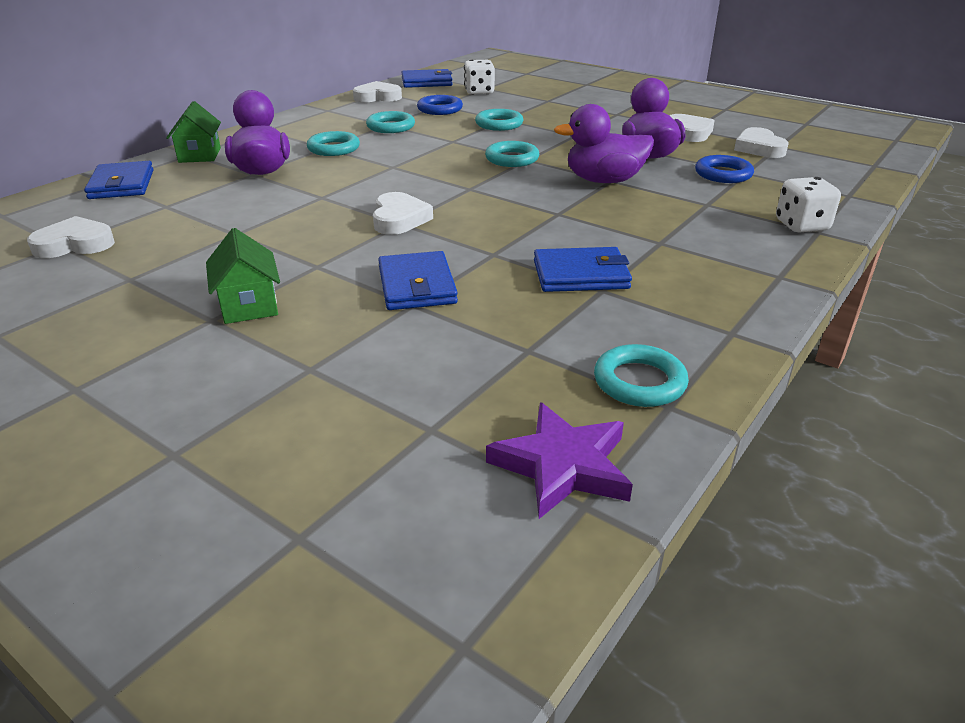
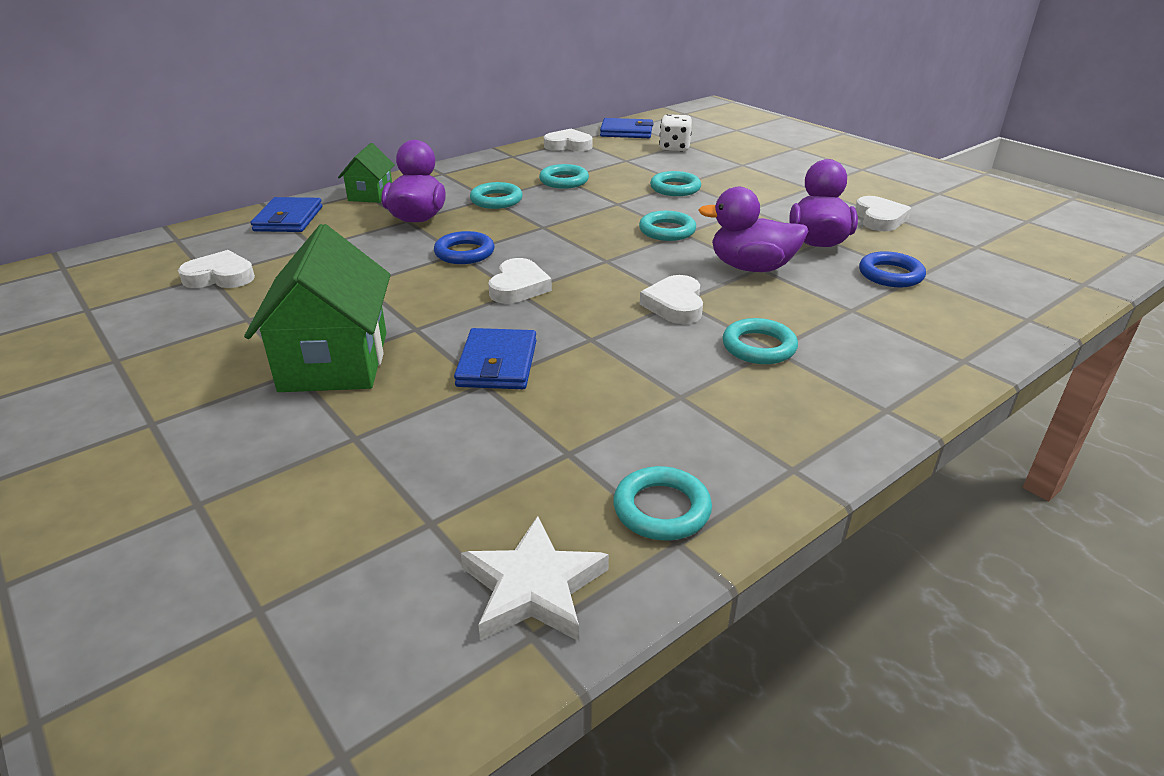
camera: 15 degrees right, 0 degrees up
green house [206,228,280,324] -> green house [244,224,391,392], size x1.83
blue ring [417,95,463,115] -> blue ring moved to [434,231,495,264]
purple star [486,402,633,519] -> white star [461,516,609,641]
blue wallet [534,247,632,292] -> none
white heart [734,127,789,158] -> white heart moved to [640,275,703,324]
white dice [776,177,841,233] -> none
none -> turquoise ring [722,318,798,364]

